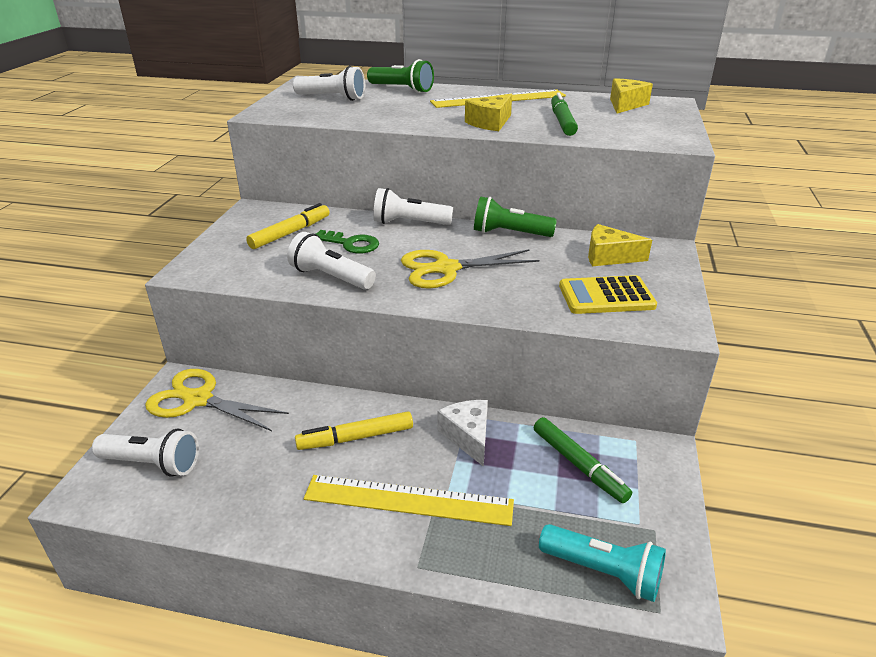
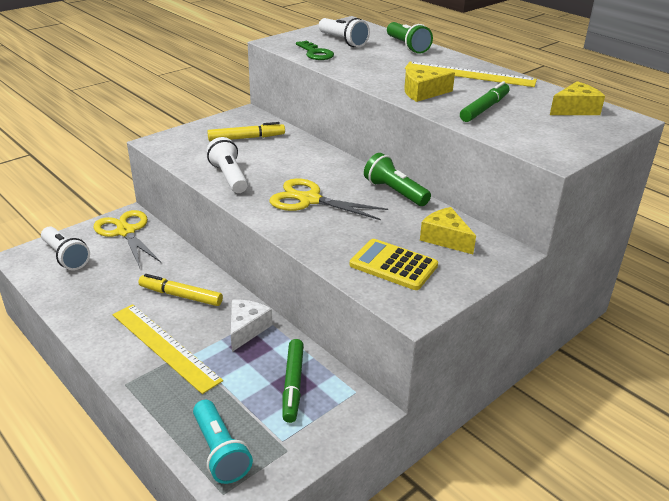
camera: 35 degrees right, 0 degrees up
green key [315,230,379,254] -> green key moved to [296,41,334,60]
white flashlight [373,188,453,225] -> none

